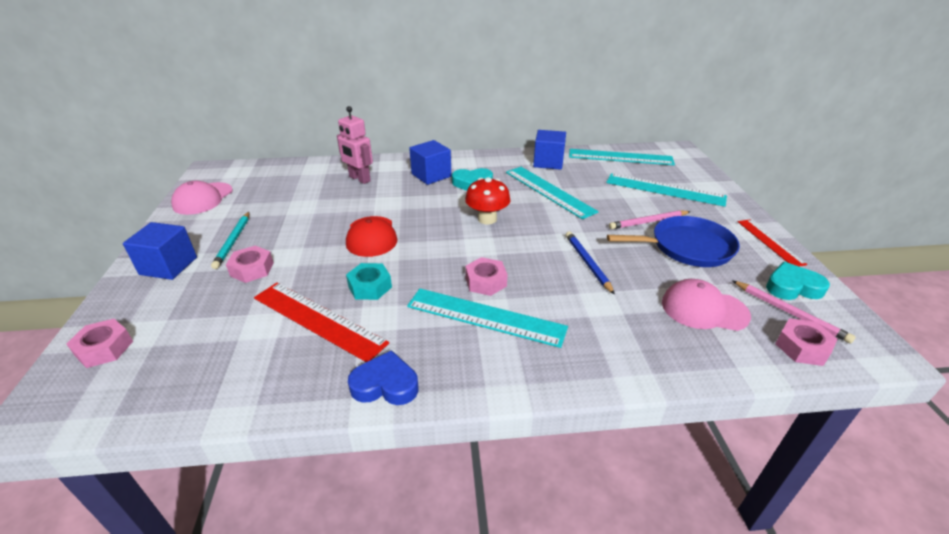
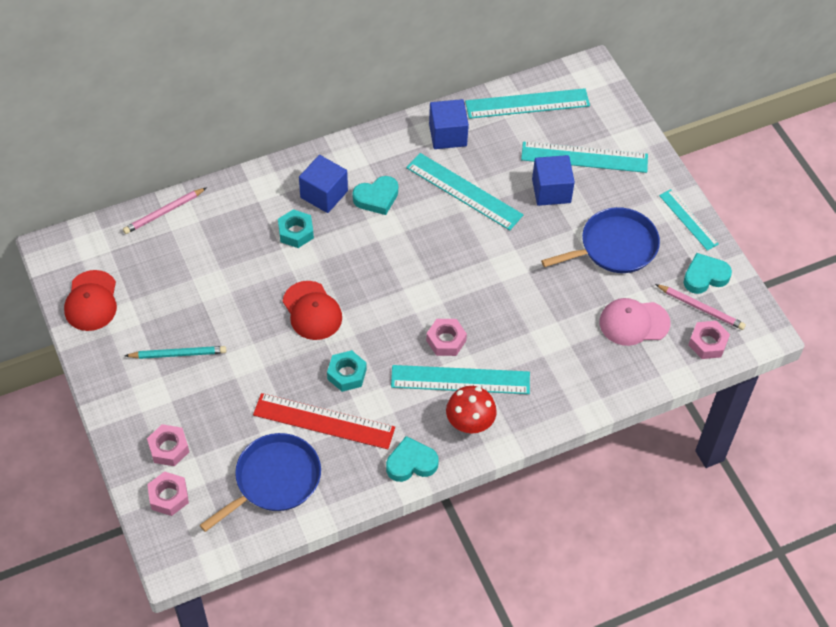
camera: 20 degrees left, 20 degrees up
blue cube [123,222,197,280] -> blue cube moved to [532,155,575,206]
pink cap [171,181,233,215] -> red cap [64,270,117,331]
turquoise pencil [211,212,249,269] -> turquoise pencil turned 75 degrees counterclockwise [125,346,226,359]
pink nut [226,246,274,283] -> pink nut moved to [147,424,189,466]
pink robot [337,106,373,184] -> none
blue heart [348,350,419,405] -> turquoise heart [386,436,439,482]
red mushroom [465,177,511,224] -> red mushroom moved to [446,386,497,433]
blue pencil [566,231,615,295] -> none
pink pencil [609,210,691,229] -> pink pencil moved to [123,188,206,234]
red ruler [738,219,807,267] -> turquoise ruler [659,189,719,251]
none -> blue pan [200,433,321,532]
none -> turquoise nut [278,209,314,248]

